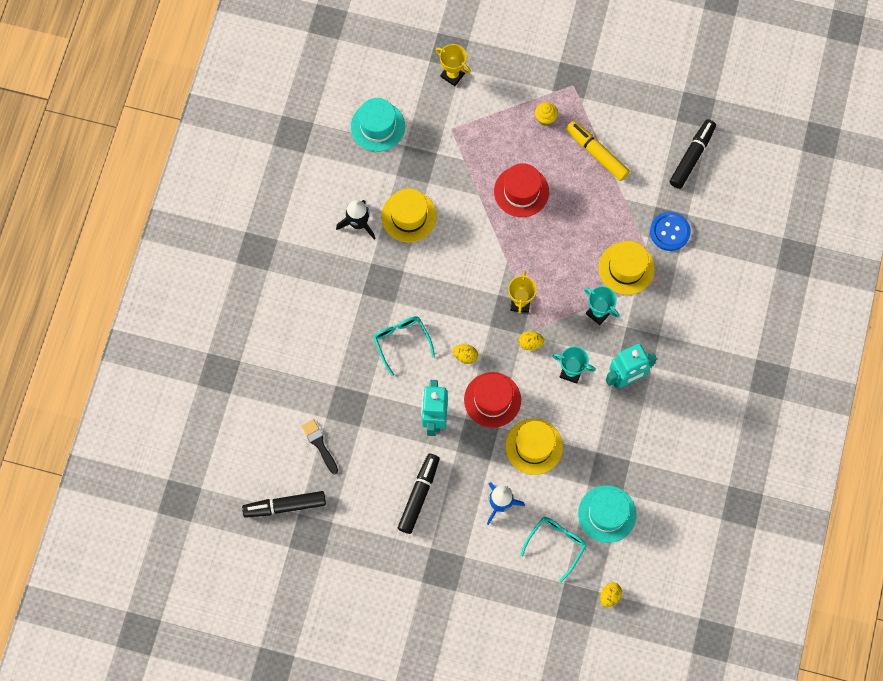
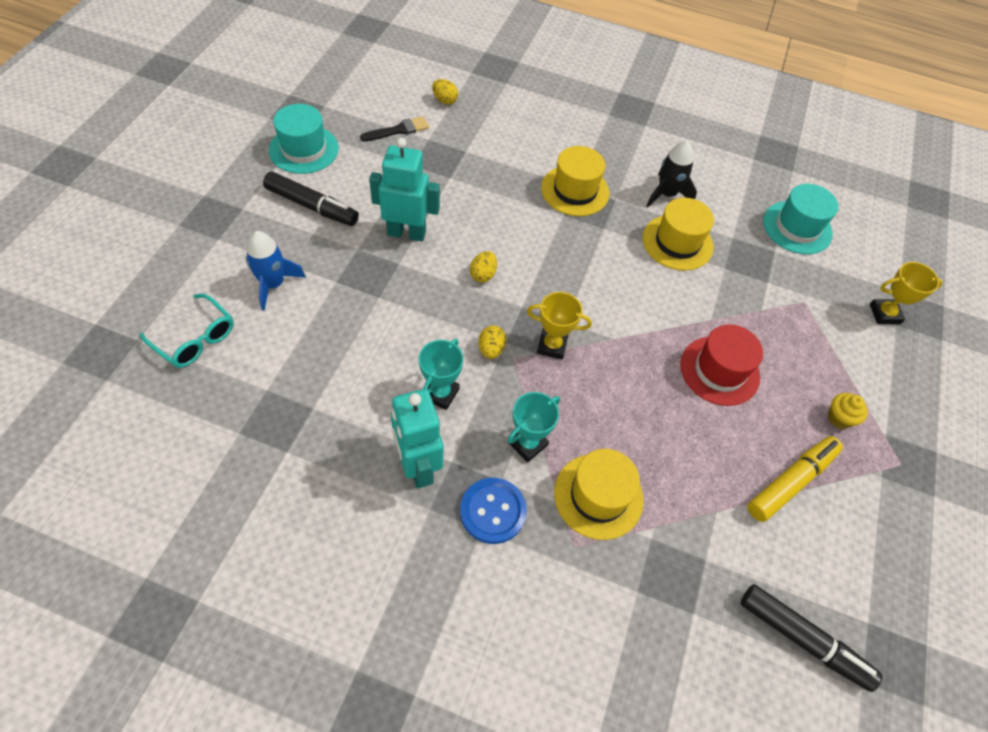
camera: 90 degrees right, 15 degrees down
black marker [242,491,326,518] -> none
turquoise glasses [373,316,435,376] -> none
yellow trophy [436,44,471,86] -> yellow trophy turned 45 degrees clockwise [870,262,943,324]
red hat [464,372,521,428] -> none
yellow hat [505,418,563,475] -> yellow hat moved to [541,146,610,216]
turquoise hat [578,485,636,543] -> turquoise hat moved to [269,104,339,174]
yellow egg [600,582,622,607] -> yellow egg moved to [432,79,458,105]
blue button [650,212,691,251] -> blue button moved to [460,478,527,544]

